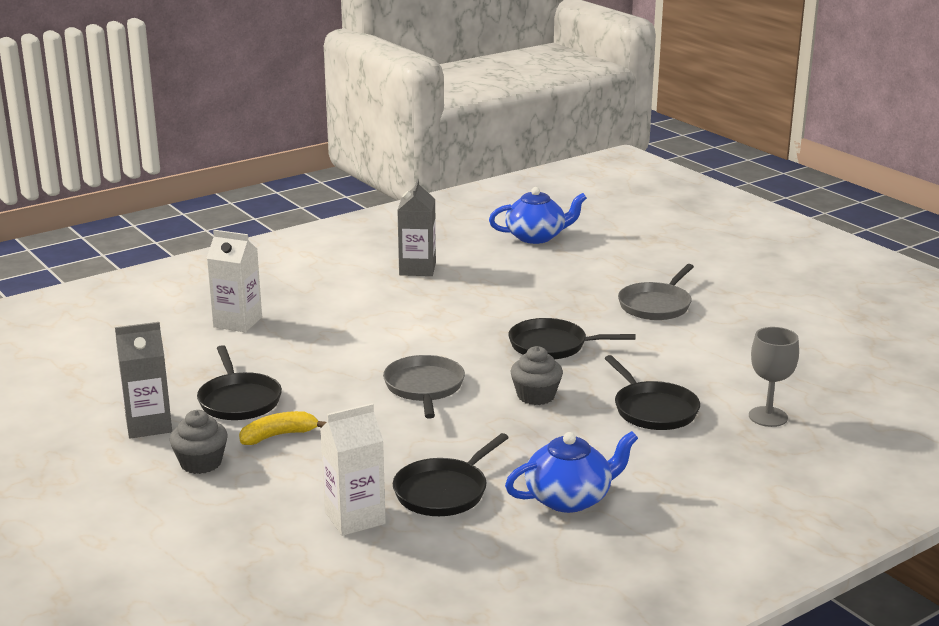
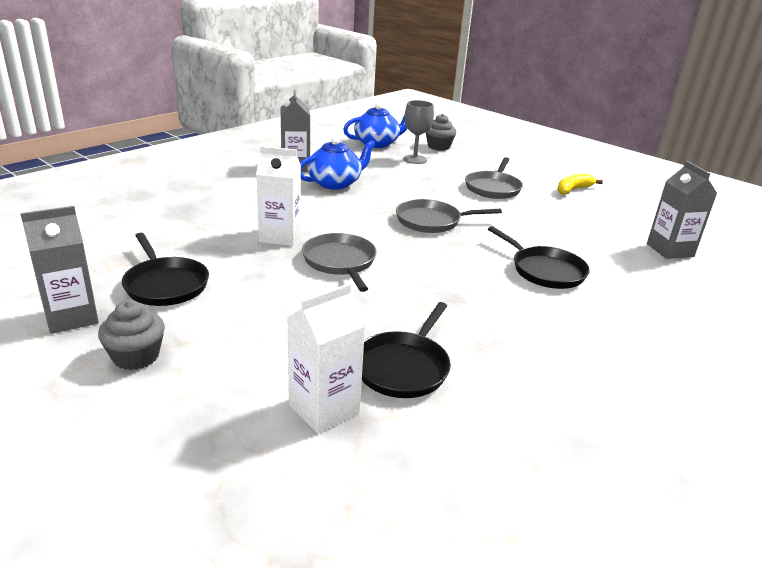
camera: 15 degrees left, 5 degrees up
white carton [207,230,262,332] -> white carton moved to [256,146,301,246]
yellow banana [239,411,326,445] -> yellow banana moved to [557,174,603,195]
blue teapot [505,431,638,513] -> blue teapot moved to [300,137,376,190]
black pan [508,318,635,360] -> grey pan [396,199,502,233]
grey cupcake [511,346,563,405] -> grey cupcake moved to [426,114,456,151]
grey goblet [749,327,799,427] -> grey goblet moved to [403,100,434,164]
none -> grey carton [647,161,717,259]

